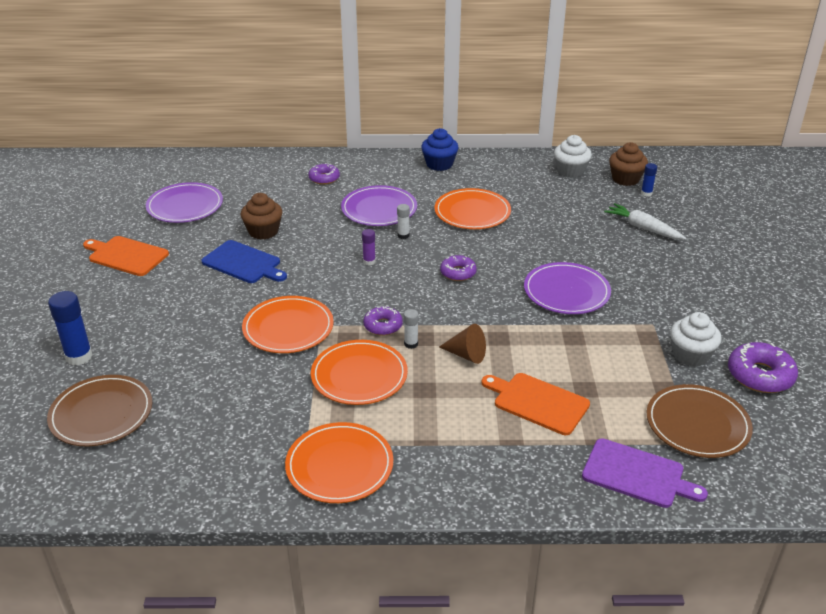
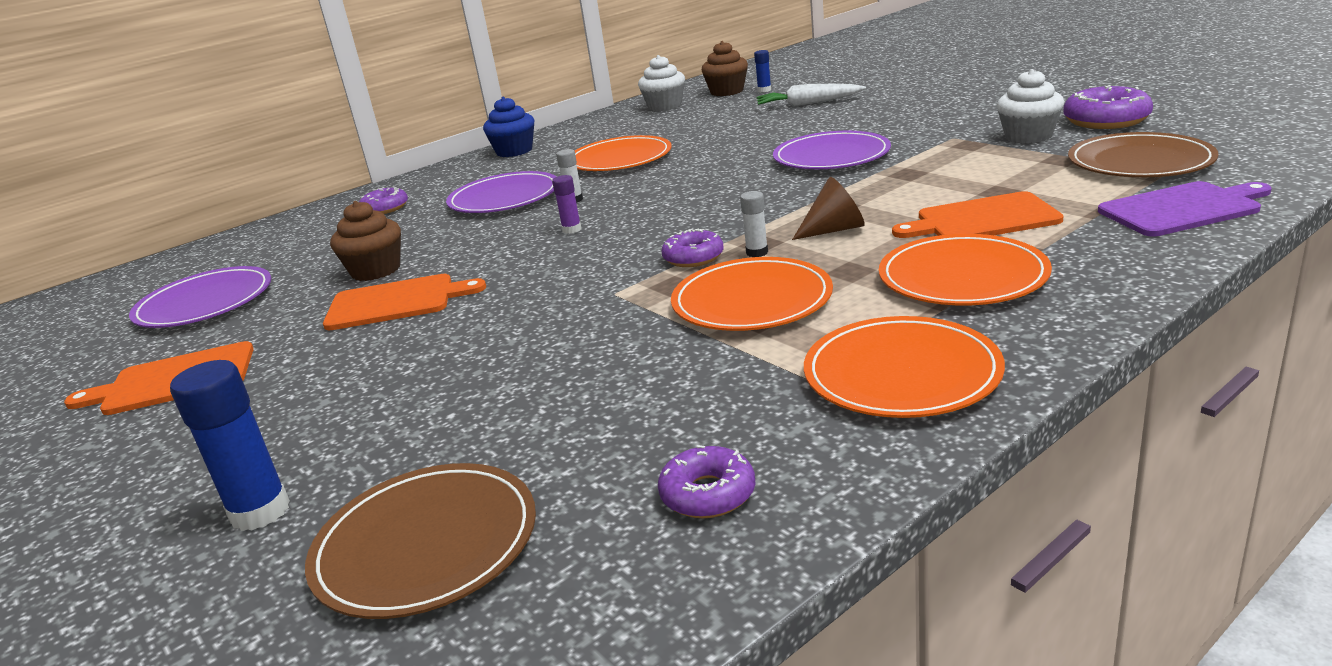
camera: 35 degrees left, 10 degrees down
blue cutting board [201,240,287,283] -> orange cutting board [323,274,486,330]
orange plate [242,296,334,353] -> orange plate moved to [879,234,1052,305]
purple donut [440,255,477,281] -> purple donut moved to [658,445,755,518]

